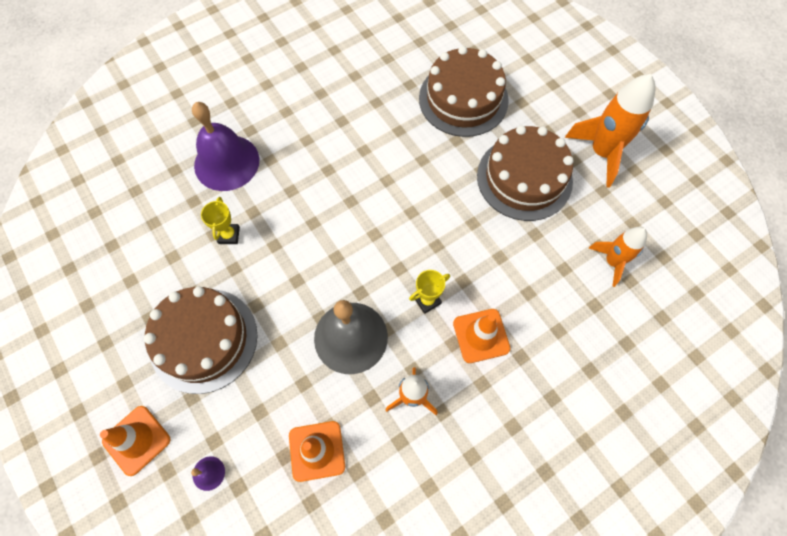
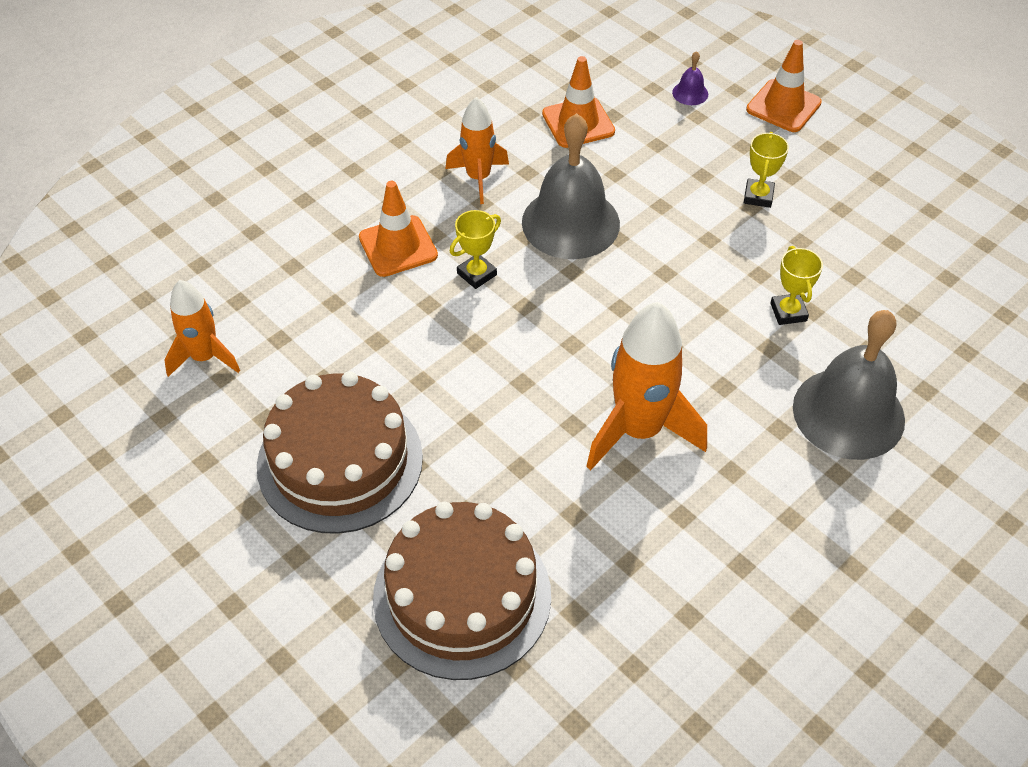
camera: 170 degrees right, 15 degrees down
brown cake [144,286,257,394] -> yellow trophy [744,132,789,208]
purple bell [192,102,259,191] -> grey bell [793,310,905,460]
orange rocket [565,74,655,188] -> orange rocket moved to [586,302,707,471]

